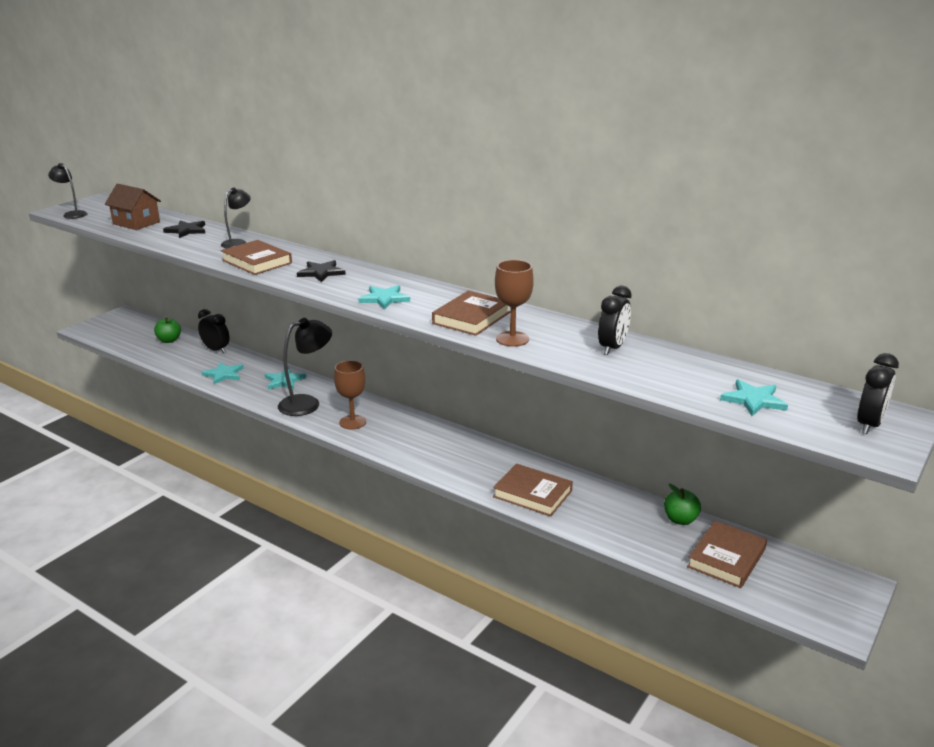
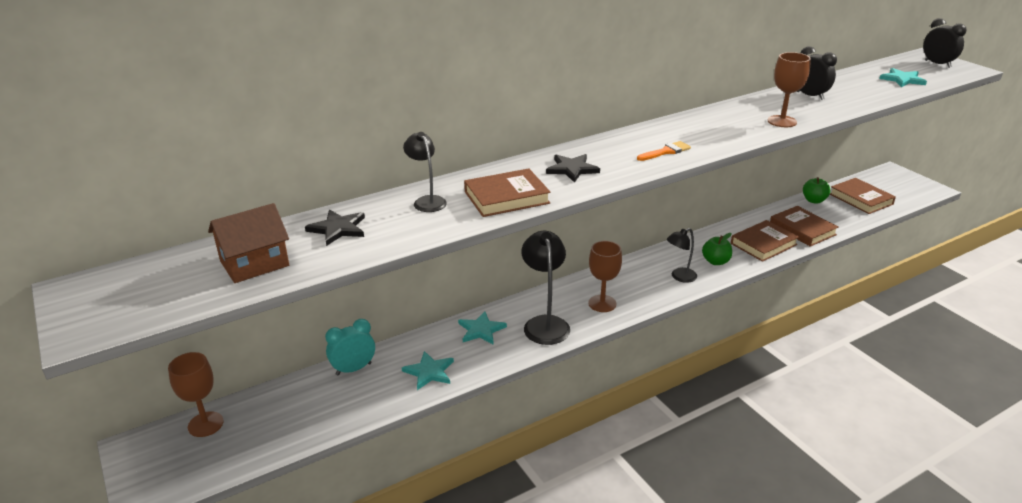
camera: 65 degrees left, 5 degrees up
black lamp [48,163,88,219] -> black lamp moved to [667,228,697,283]
green apple [154,317,181,343] -> green apple moved to [702,233,732,265]
black clock [198,309,230,353] -> turquoise clock [325,319,375,375]
turquoise star [359,285,410,310] -> orange brush [637,141,691,161]
brown book [432,291,511,336] -> brown book moved to [770,206,839,247]
none -> brown goblet [168,352,224,437]

